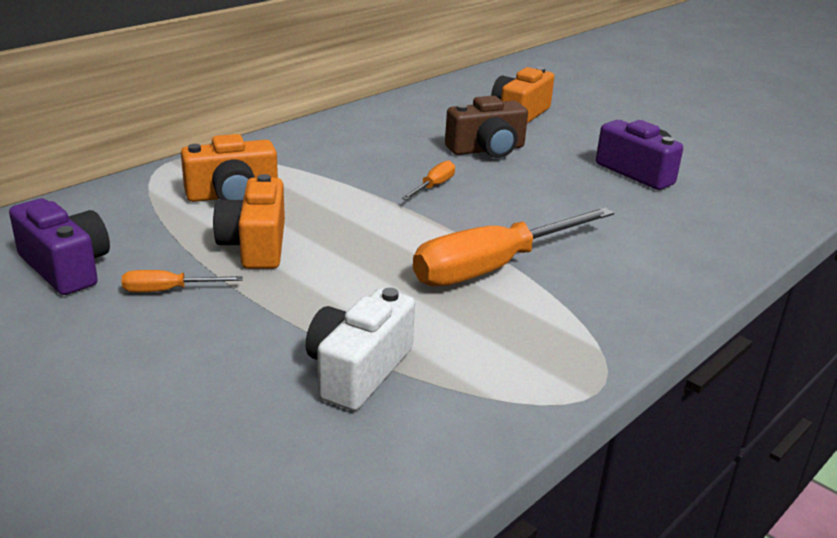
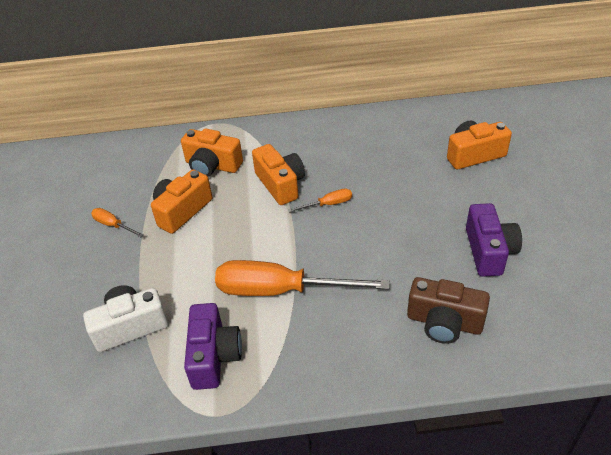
camera: 45 degrees right, 15 degrees up
purple camera [9,199,110,295] -> purple camera moved to [184,303,242,390]
brown camera [445,96,528,158] -> brown camera moved to [407,277,490,344]
none -> orange camera [252,144,305,205]

